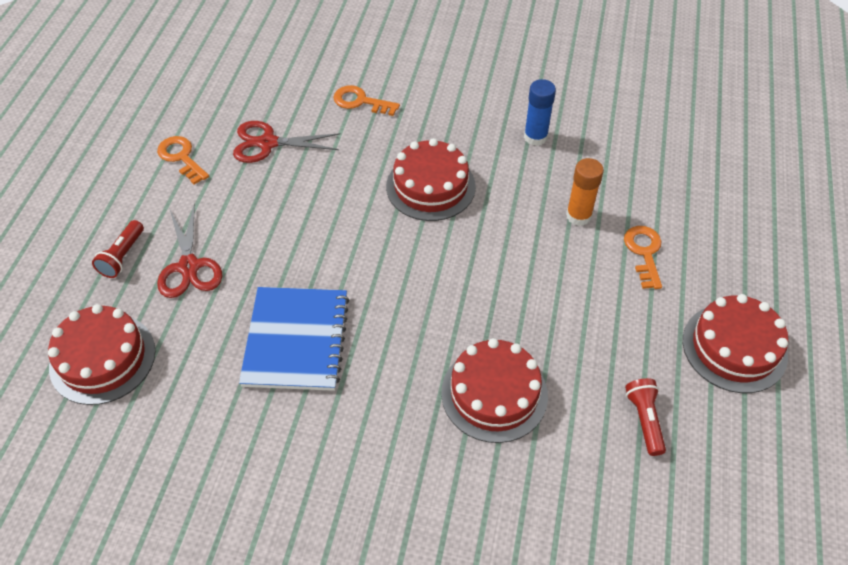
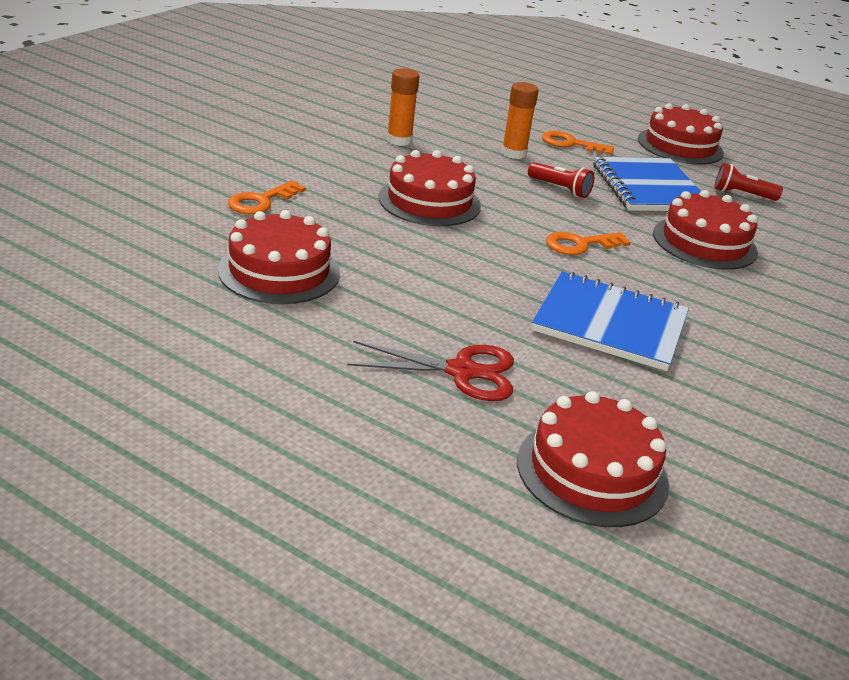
camera: 75 degrees left, 20 degrees down
red flashlight [92,220,144,278] -> red flashlight moved to [528,162,594,198]
orange key [157,136,209,185] -> orange key moved to [546,232,631,255]
red scissors [233,121,340,163] -> red cake [218,210,340,304]
blue glue stick [524,79,556,146] -> orange glue stick [387,68,420,146]
none -> blue notebook [593,157,701,211]

